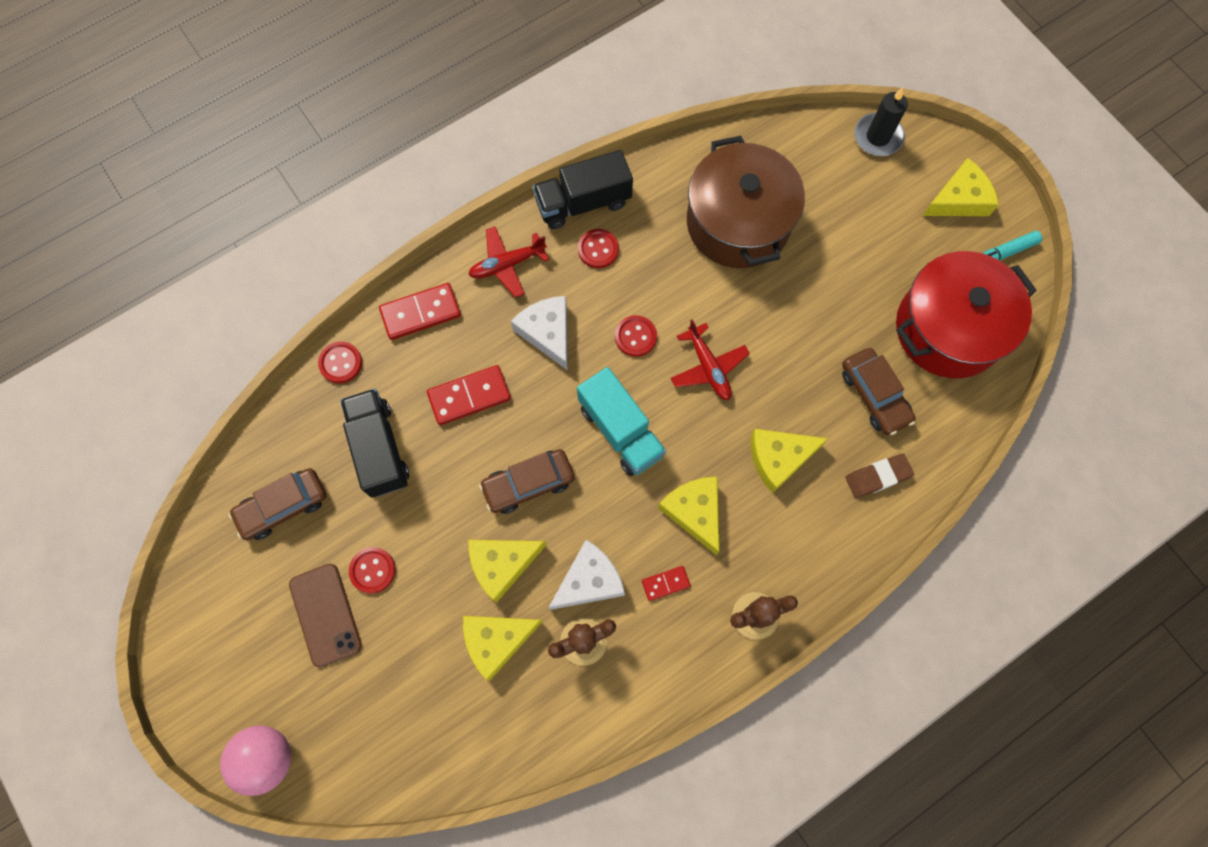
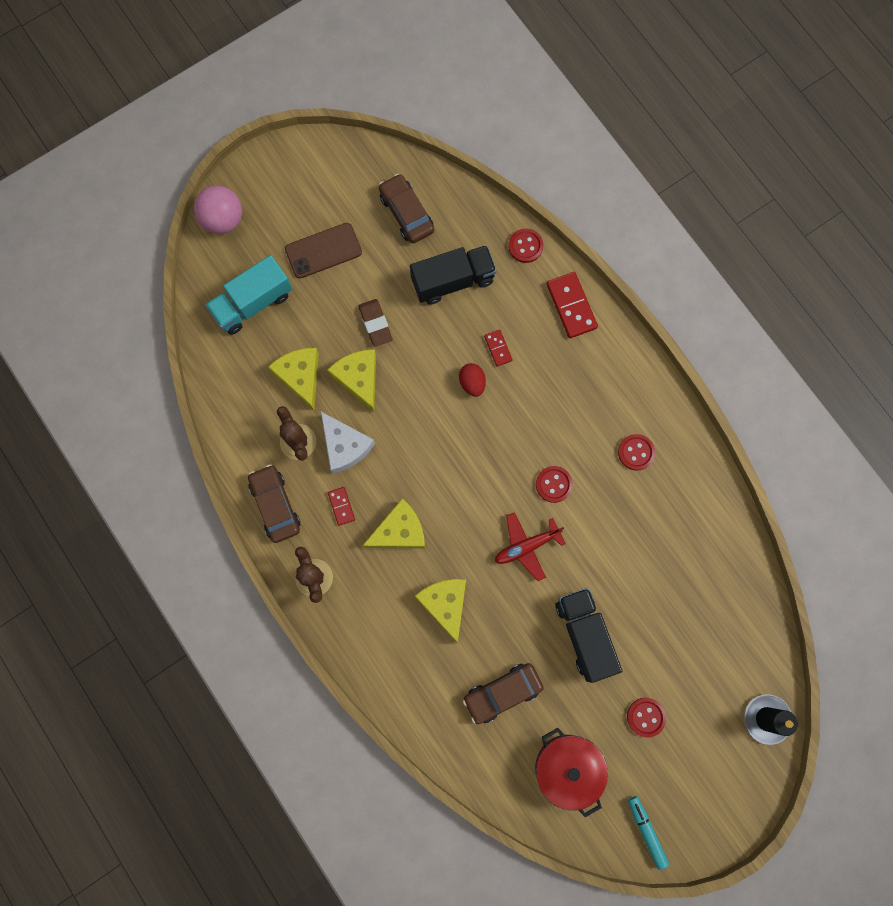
camera: 90 degrees right, 5 degrees up
red button [349,547,396,594] -> red button moved to [627,698,666,738]
red domino [427,365,511,425] -> red domino [484,329,512,366], size x0.55
red plane [469,226,549,298] -> none
brown car [479,449,575,514] -> brown car moved to [248,464,300,543]
white cheese [511,296,568,371] -> none
black truck [533,150,633,229] -> black truck moved to [556,588,622,683]
turquoise truck [577,367,666,476] -> turquoise truck moved to [205,255,292,335]
brown pot [687,135,805,268] -> none
brown eraser [845,454,914,498] -> brown eraser moved to [358,299,393,347]
red pot [896,251,1037,378] -> red pot [535,728,608,817], size x0.66
yellow cheese [923,158,999,216] -> none
none -> red egg [459,363,486,397]

